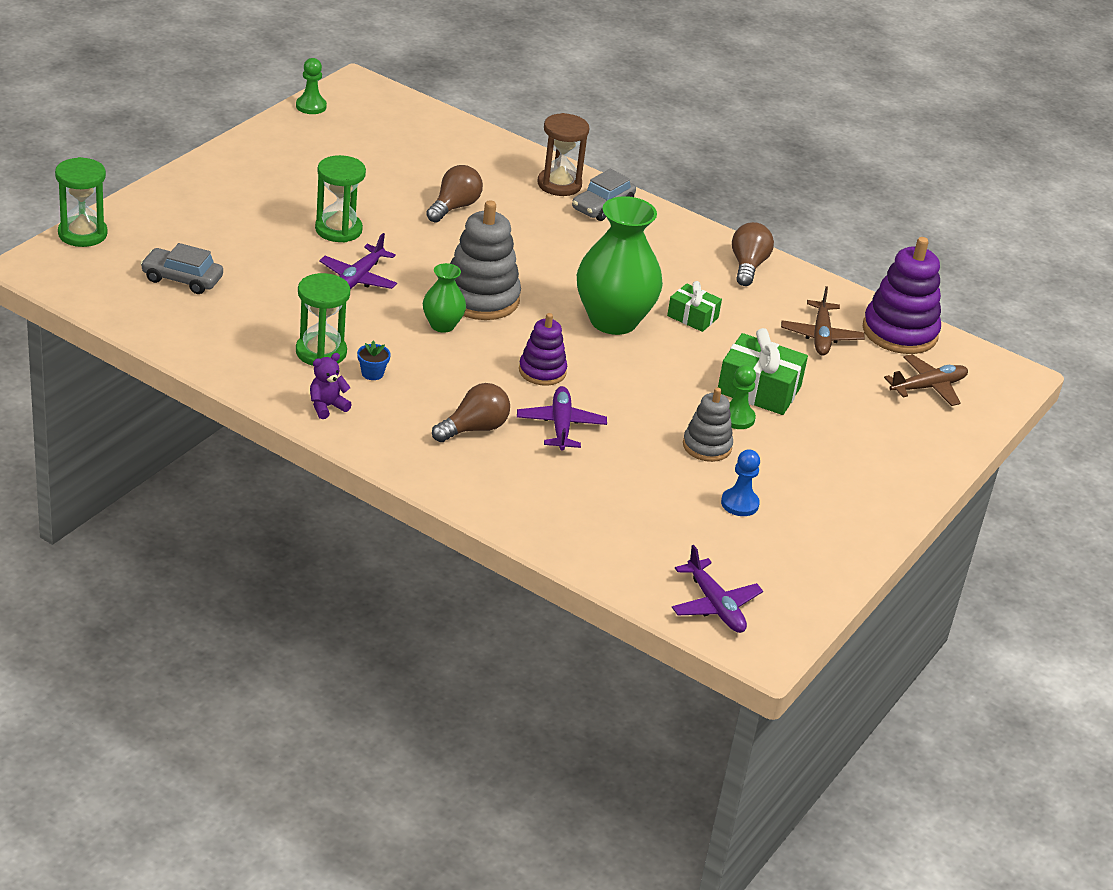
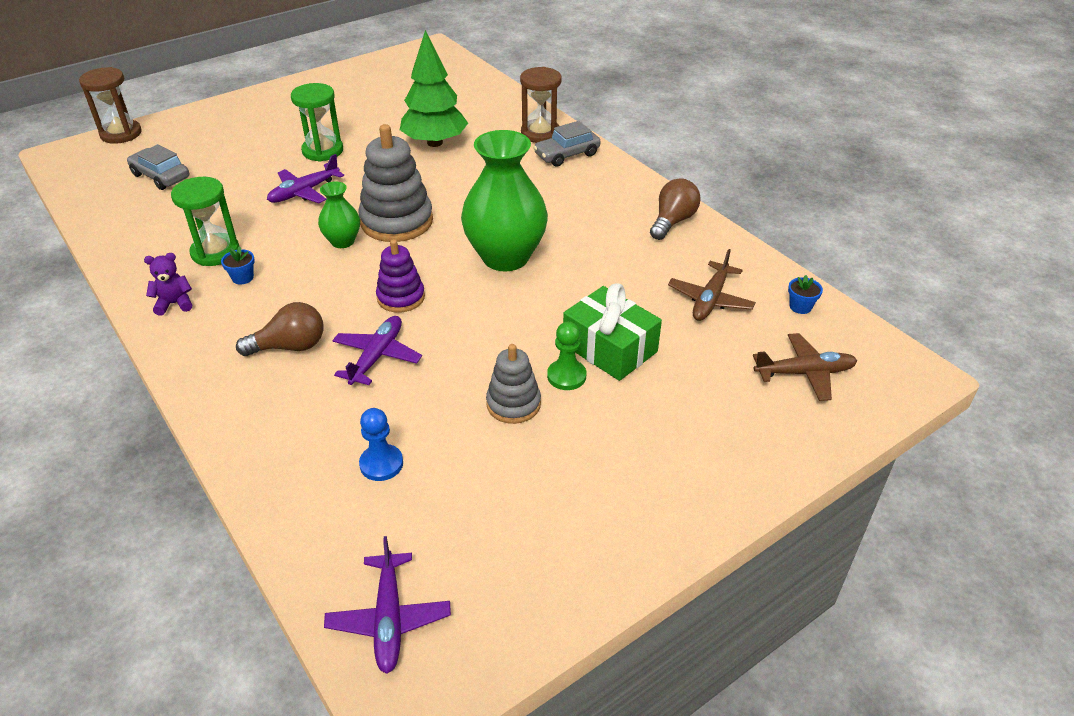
camera: 25 degrees right, 5 degrees up
green hourglass [55,157,108,247] -> brown hourglass [79,67,142,144]
green pawn [296,58,327,114] -> none
brown light bulb [426,165,483,223] -> green tree [400,30,468,147]
green gift [667,281,722,332] -> none
blue pawn [721,450,760,516] -> blue pawn moved to [359,408,403,481]
purple stacking toy [863,237,941,354] -> blue flower pot [788,275,823,314]

